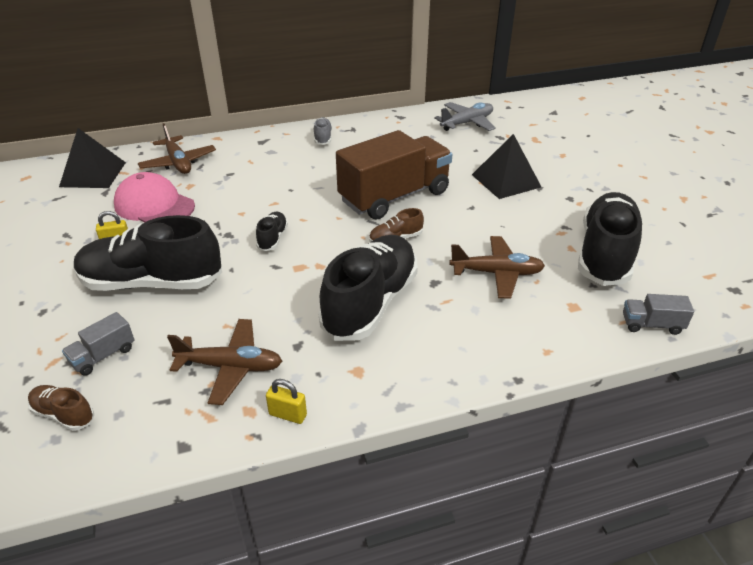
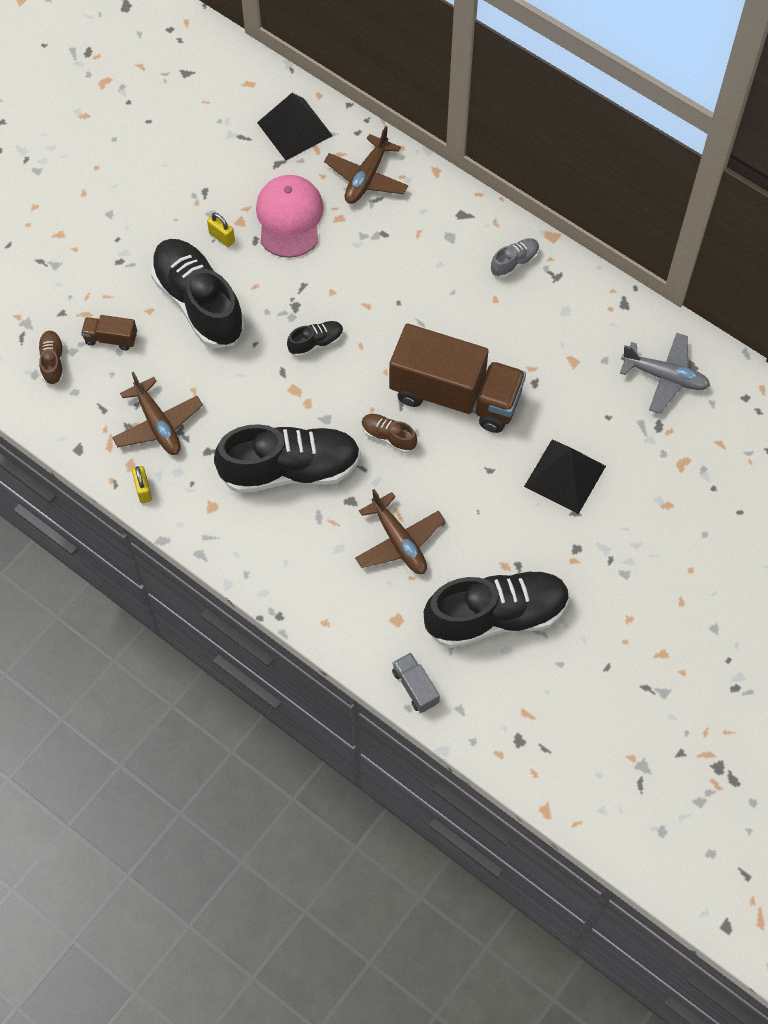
camera: 55 degrees right, 25 degrees up
grey truck [62,312,134,376] -> brown truck [81,315,137,350]

